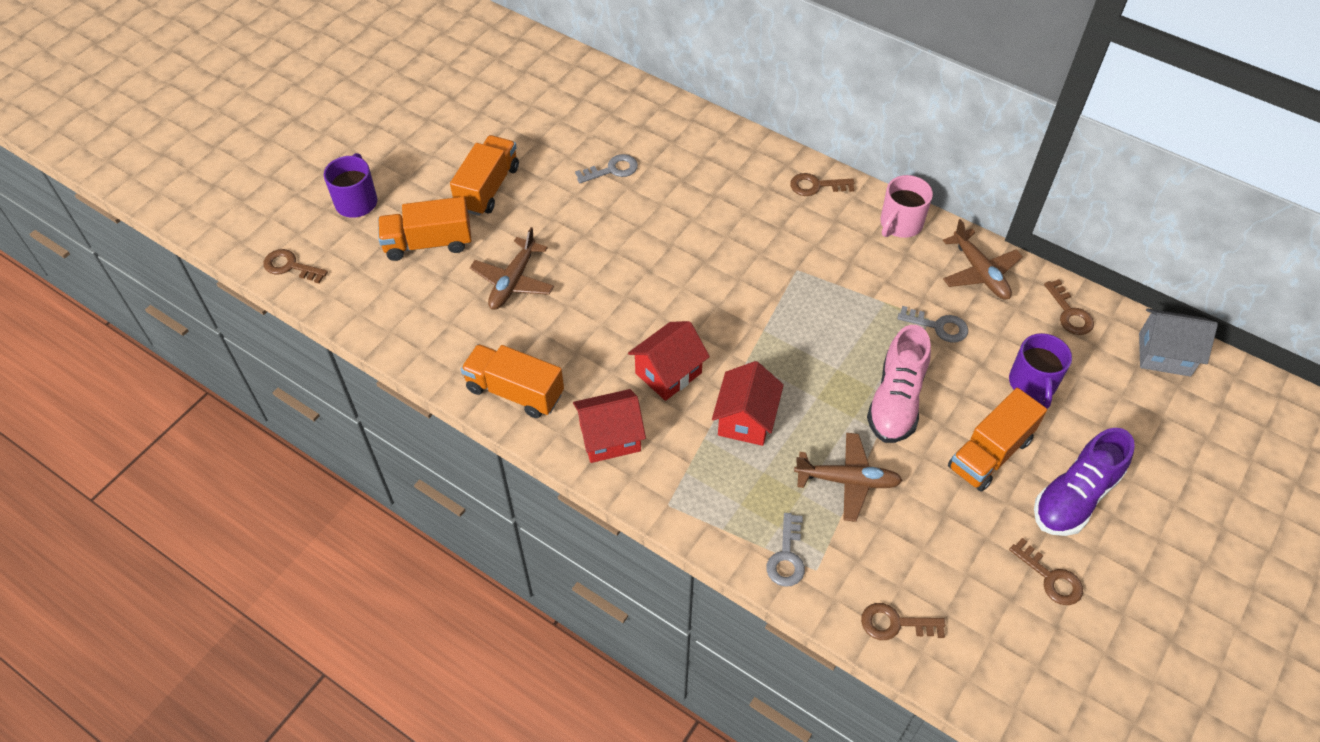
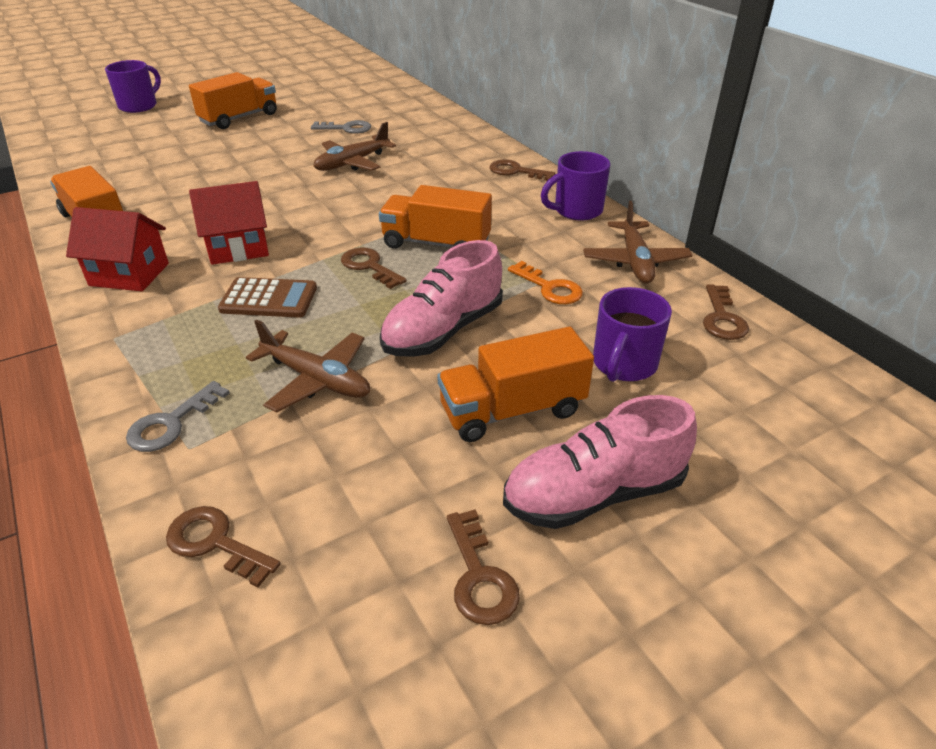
camera: 25 degrees right, 15 degrees down
brown key [263,249,328,284] -> brown key moved to [341,248,407,289]
orange truck [378,197,472,261] -> orange truck moved to [379,185,492,249]
brown plane [470,227,554,310] -> brown plane moved to [314,122,396,171]
red house [712,361,784,446] -> brown calculator [218,277,317,318]
pink mug [880,175,933,238] -> purple mug [541,151,610,221]
grey key [897,306,968,343] -> orange key [508,261,583,304]
purple shoe [1034,428,1135,536] -> pink shoe [503,395,697,529]
grey house [1139,308,1218,377] -> none

